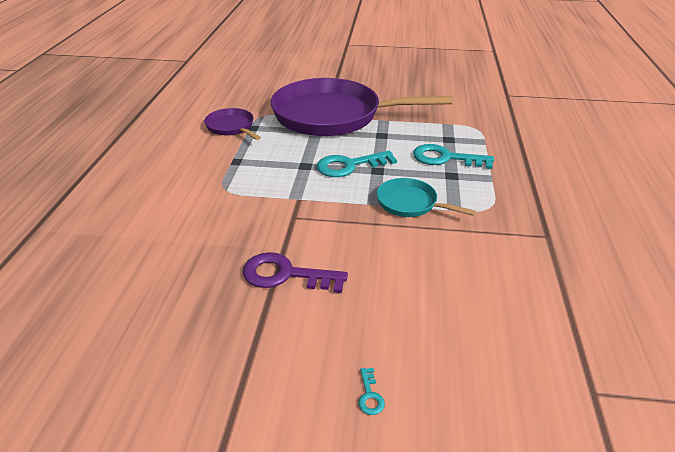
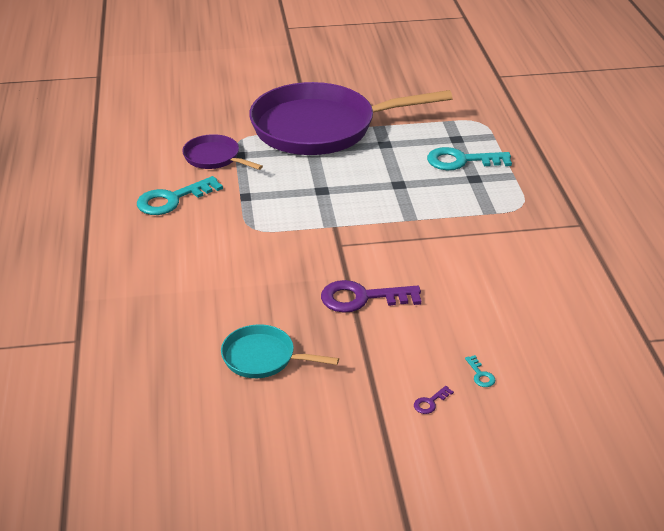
camera: 15 degrees left, 0 degrees up
turquoise key [317,151,397,177] -> turquoise key moved to [137,176,223,215]
turquoise pan [377,178,476,217] -> turquoise pan moved to [221,324,339,378]
none -> purple key [414,386,454,414]

